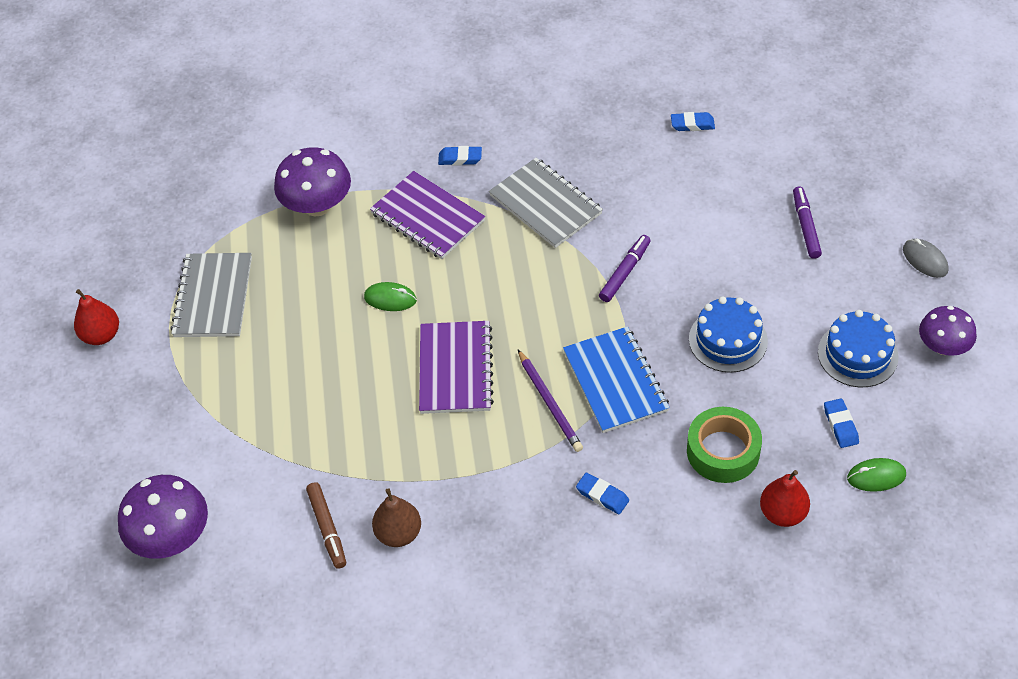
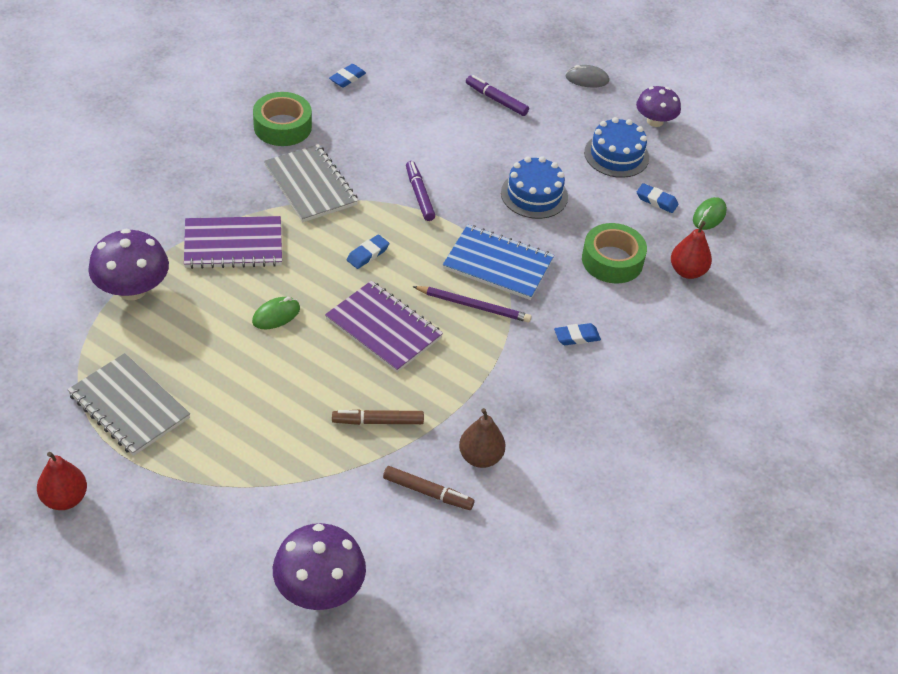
camera: 55 degrees left, 5 degrees down
blue eraser [438,146,482,166] -> blue eraser moved to [347,235,389,269]
grey notebook [489,158,603,248] -> grey notebook turned 60 degrees clockwise [264,144,358,222]
none -> green tape [253,92,312,146]
none -> brown marker [332,409,424,425]

